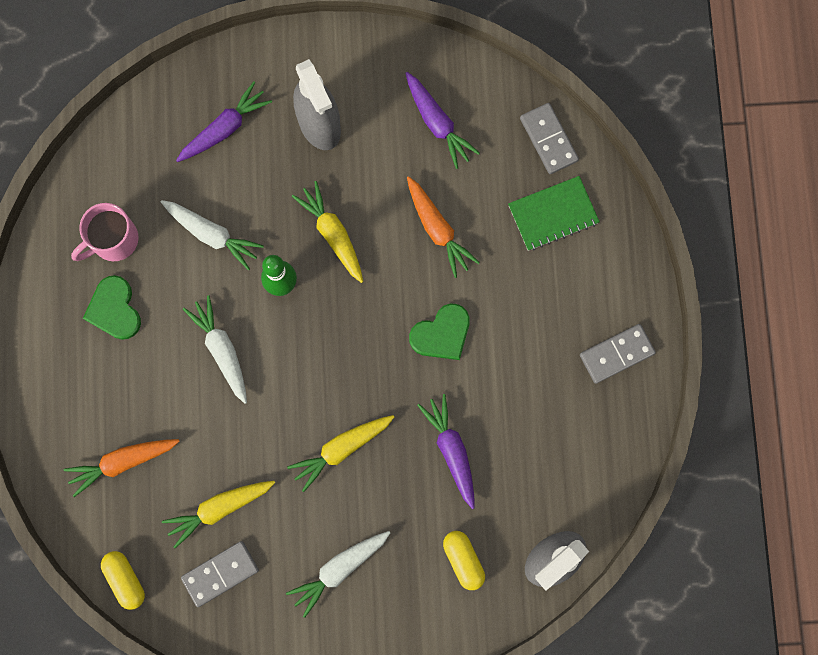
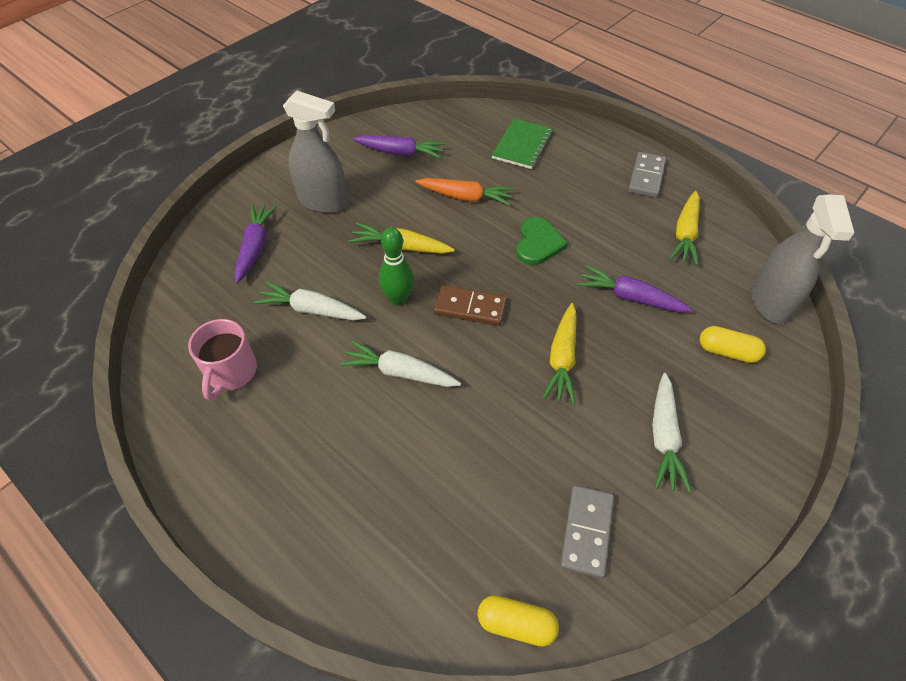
camera: 45 degrees left, 25 degrees down
orange carrot [64,439,180,497] -> none
green heart [83,275,141,340] -> none
white carrot [161,200,264,270] -> white carrot turned 150 degrees counterclockwise [254,281,366,320]
yellow carrot [162,481,275,548] -> yellow carrot moved to [670,191,700,265]
grey domino [520,103,579,174] -> none
none -> brown domino [434,285,507,326]

